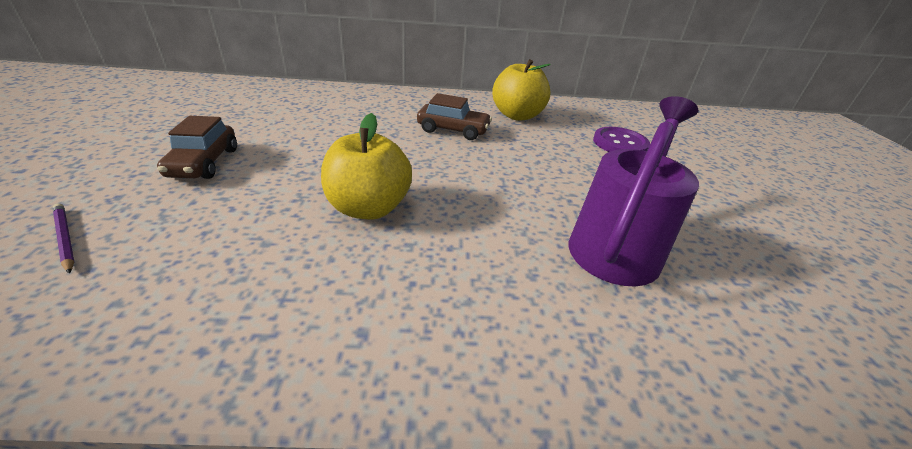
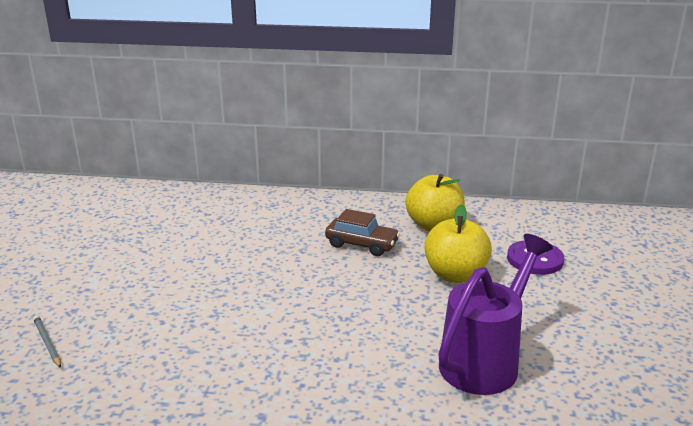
camera: 10 degrees right, 10 degrees down
purple pencil [53,203,74,274] -> grey pencil [33,315,61,368]
brown car [157,116,237,179] -> none
yellow apple [321,113,412,219] -> yellow apple moved to [424,204,492,283]

